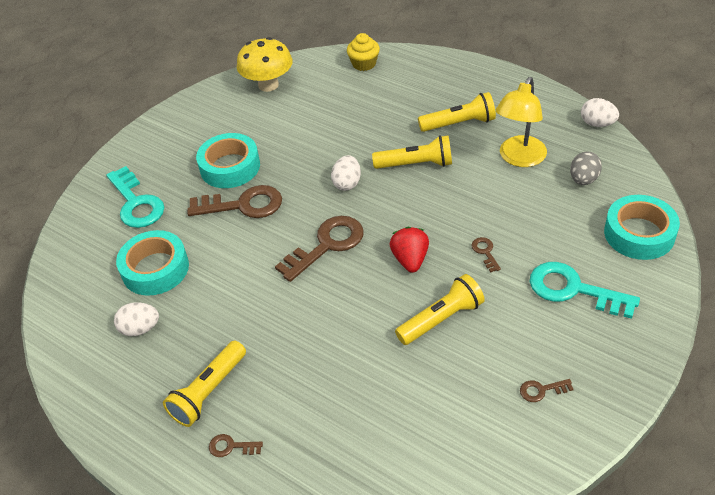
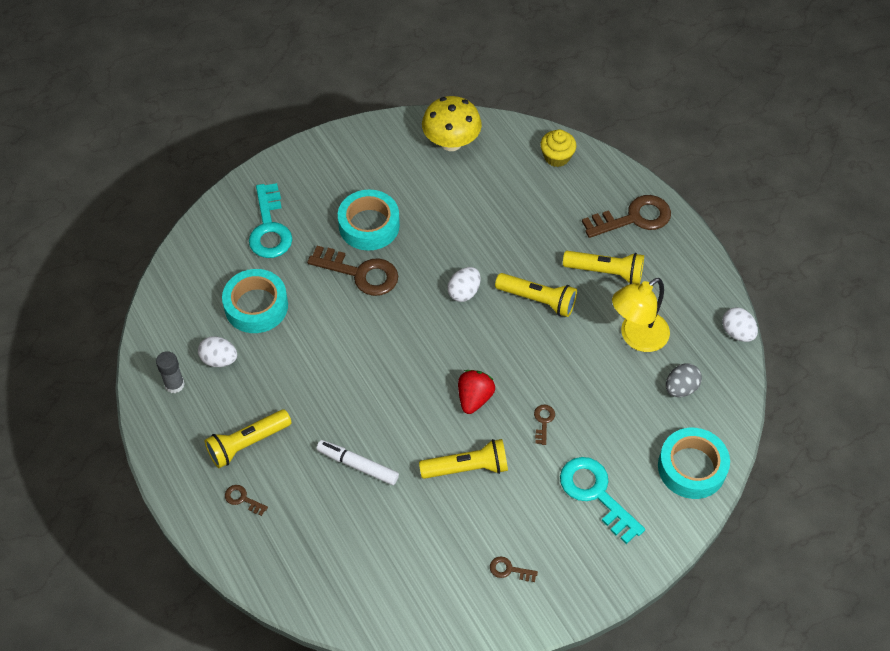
camera: 20 degrees right, 10 degrees up
brown key [275,216,364,282] -> brown key moved to [582,195,671,238]
none -> grey glue stick [156,351,185,393]
none -> white marker [316,440,399,485]

